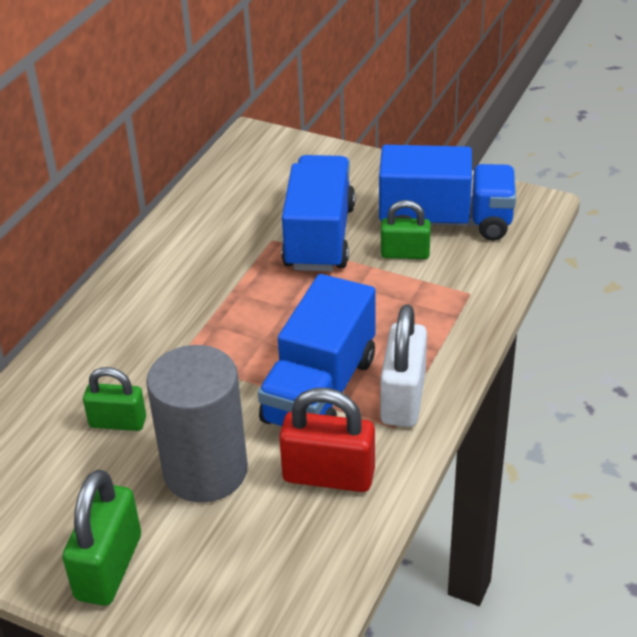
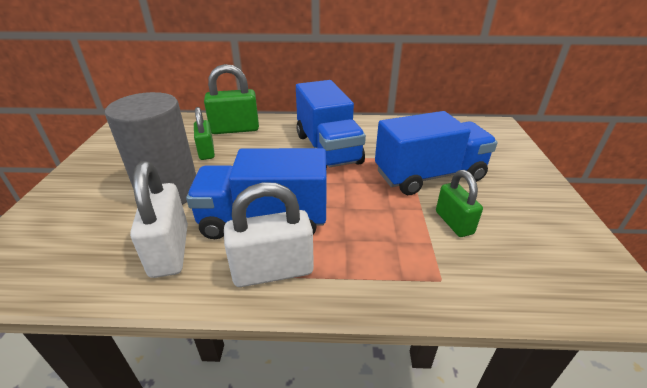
camera: 65 degrees right, 5 degrees down
green padlock [62,469,141,606] -> green padlock moved to [204,64,259,134]
red padlock [279,388,375,492] -> white padlock [130,161,188,278]
blue truck [379,145,516,241] -> blue truck moved to [296,80,366,169]

